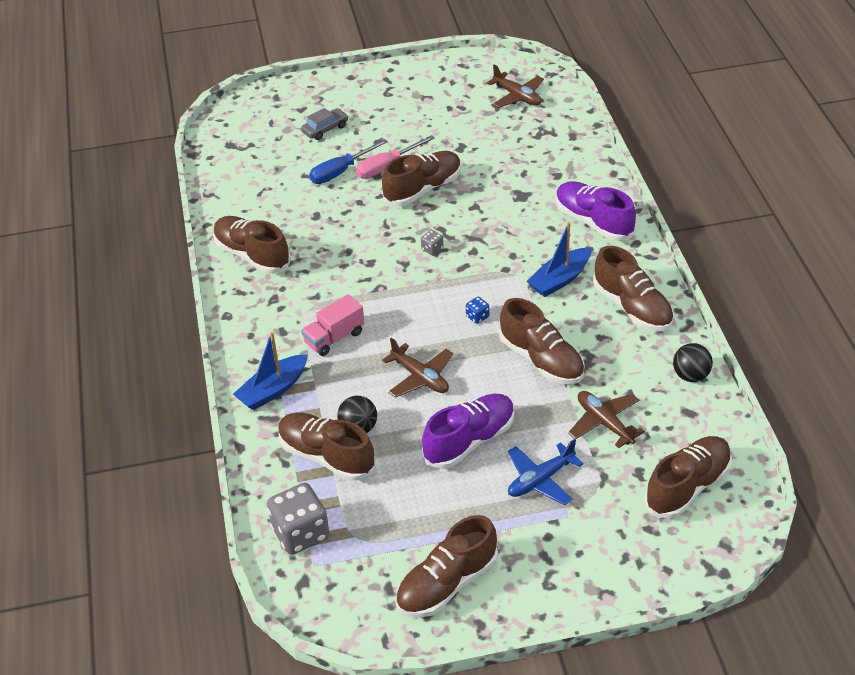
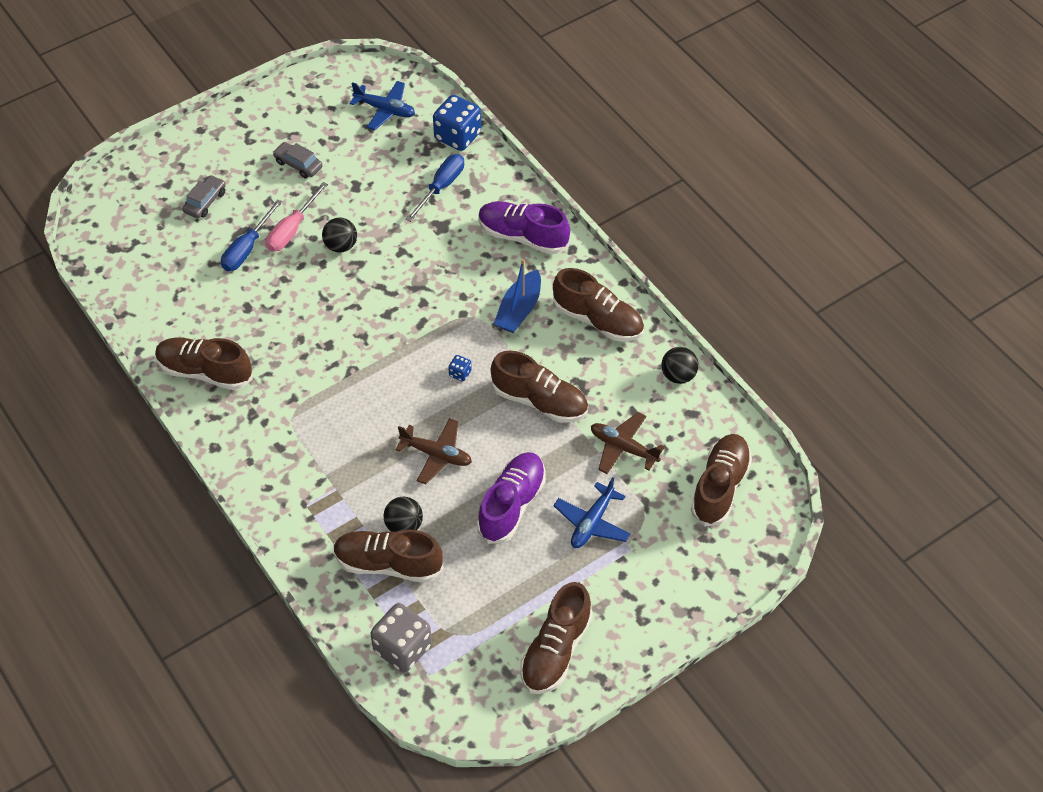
camera: 25 degrees left, 10 degrees up
blue boat [233,332,308,410] -> none
pink truck [301,294,364,356] -> none
brown shoe [382,151,461,206] -> black ball [322,217,357,253]
grey dice [421,230,443,255] -> none
brown plane [486,64,544,108] -> blue plane [349,81,415,130]
none -> grey car [273,142,323,178]
none -> blue screwdriver [406,154,464,222]
none -> blue dice [433,95,481,151]

